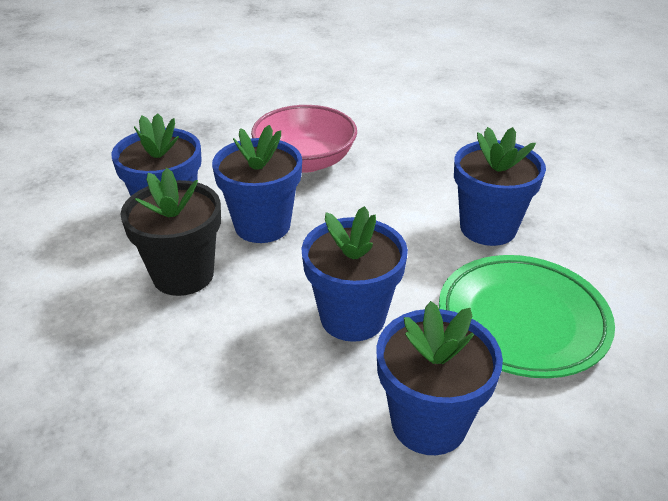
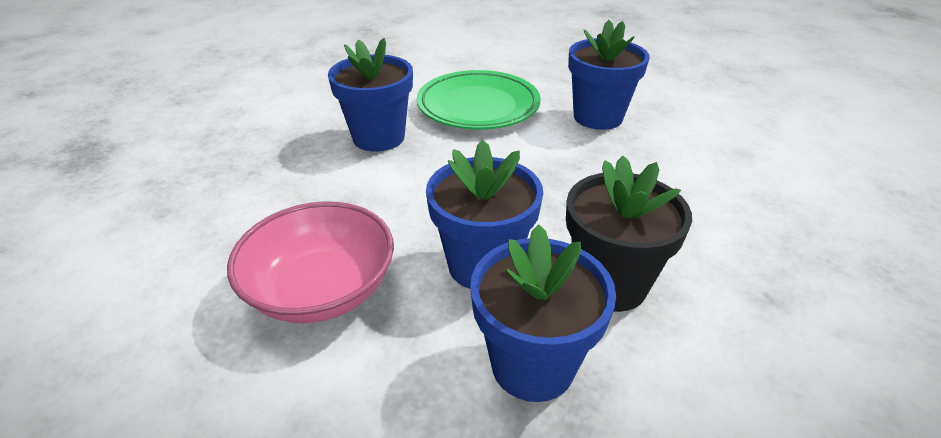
camera: 120 degrees left, 0 degrees up
blue flower pot [302,206,408,342] -> none

